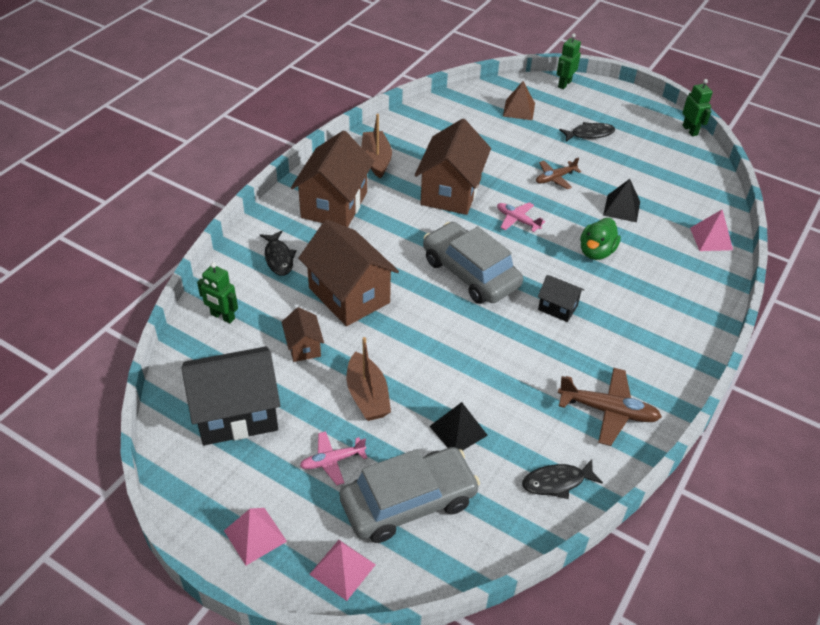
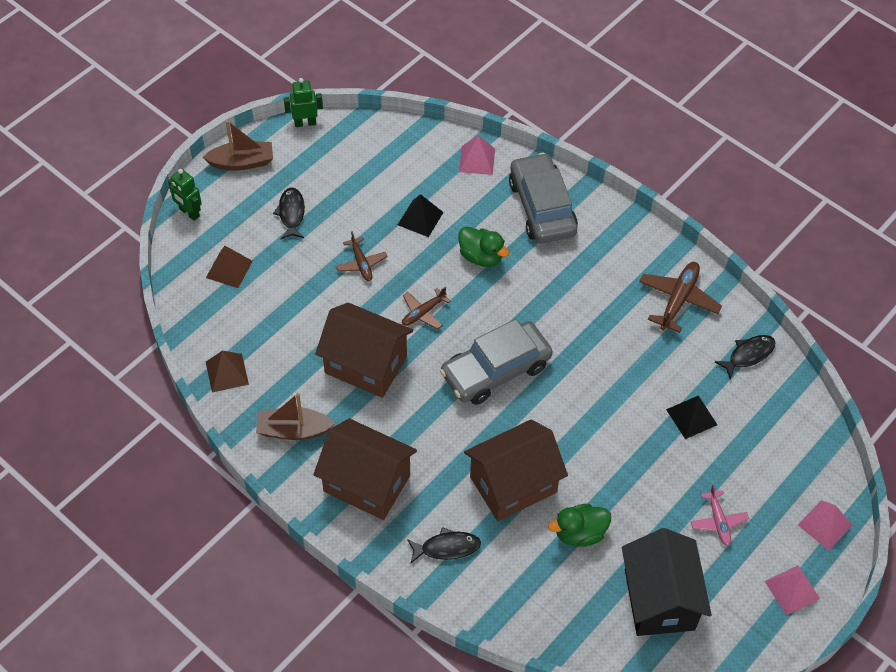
camera: 80 degrees left, 10 degrees up
green robot [197,262,238,324] -> none
brown house [282,307,324,362] -> green duck [548,504,611,547]
grey car [339,447,480,543] -> grey car moved to [509,153,578,243]
brown boat [346,337,391,421] -> brown boat moved to [203,120,273,171]
pink plane [497,202,545,232] -> brown plane [402,287,451,330]
black fish [522,459,603,499] -> black fish turned 120 degrees counterclockwise [715,335,776,379]
black house [538,275,584,322] -> none
none -> brown pyramid [206,351,249,393]

